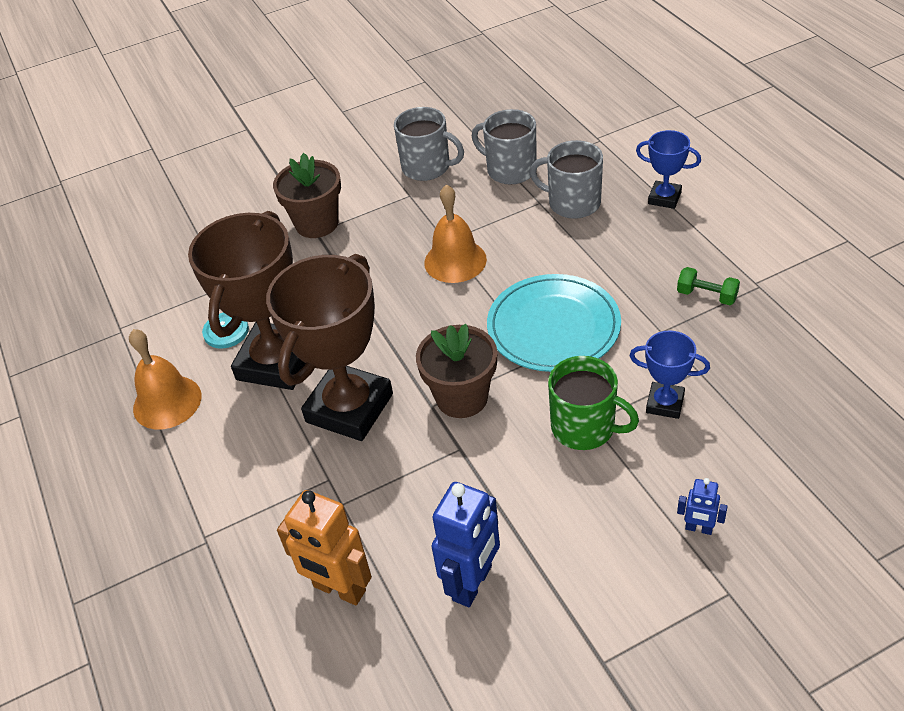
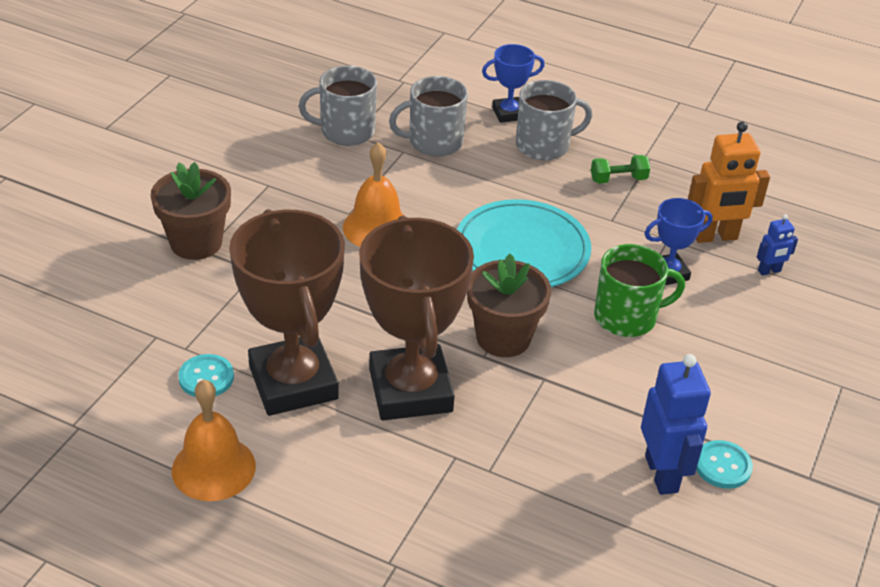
camera: 45 degrees left, 5 degrees down
orange robot [277,490,372,605] -> orange robot moved to [688,121,770,243]
grey mug [394,107,464,181] -> grey mug moved to [516,80,592,160]
blue robot [677,478,728,535] -> blue robot moved to [757,214,798,276]
none -> turquoise button [696,440,753,489]

